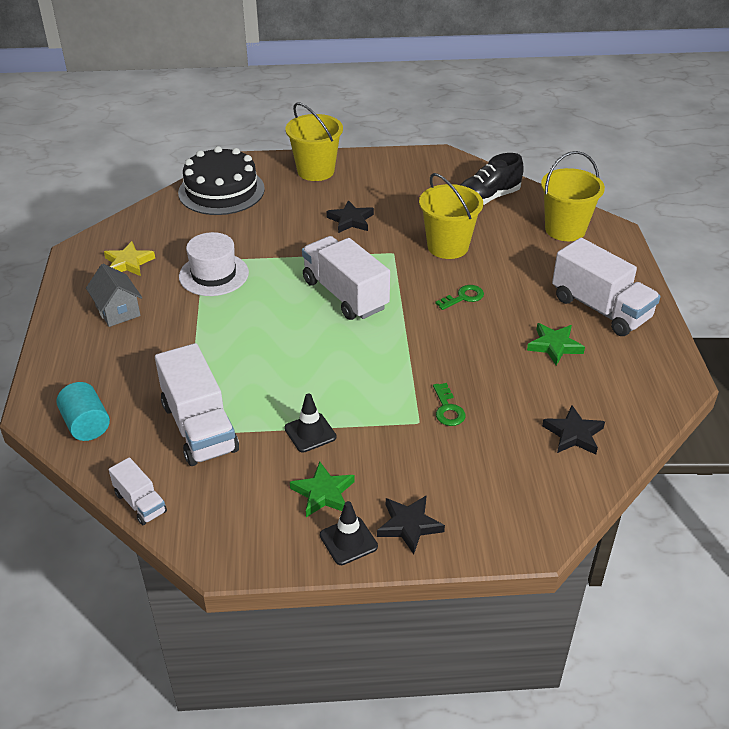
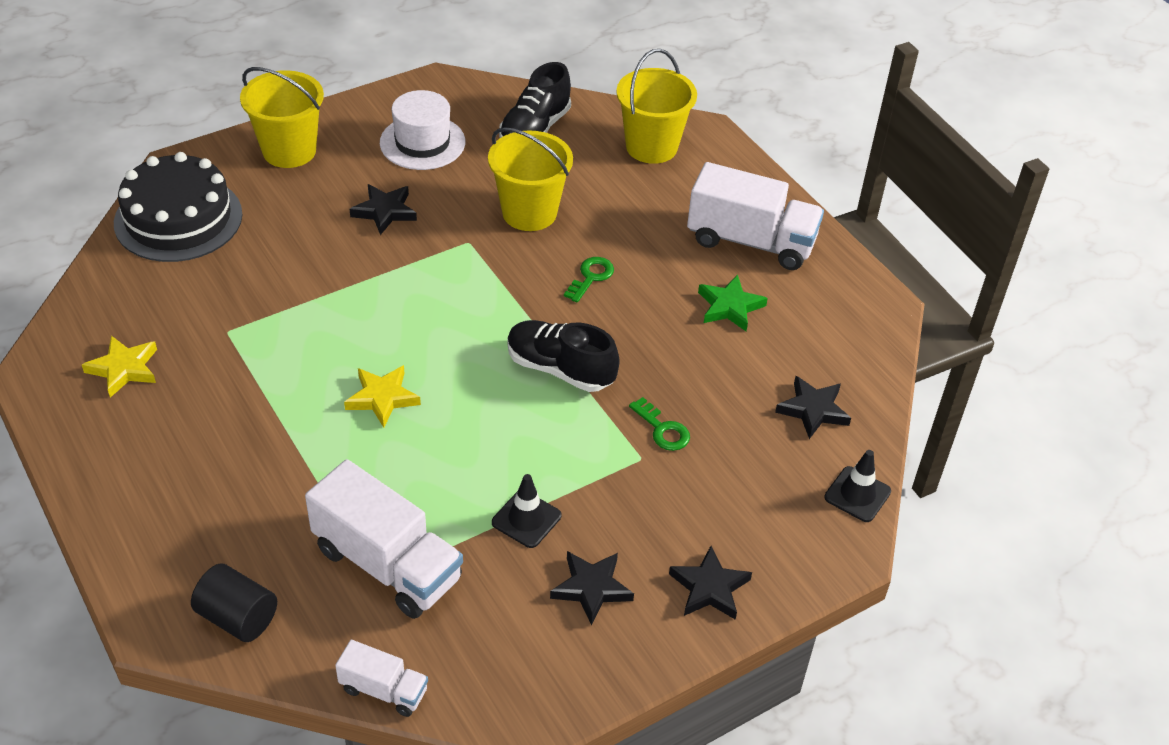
camera: 30 degrees left, 5 degrees up
turquoise cylinder [56,382,110,441] -> black cylinder [191,564,277,642]
grey house [86,264,142,327] -> none
white hat [179,232,249,296] -> white hat moved to [380,90,465,170]
green star [290,461,355,517] -> black star [550,551,634,626]
white truck [302,236,390,320] -> none
black traffic cone [320,501,378,565] -> black traffic cone moved to [824,450,891,522]
none -> yellow star [344,365,421,428]
none -> black shoe [507,320,620,392]

